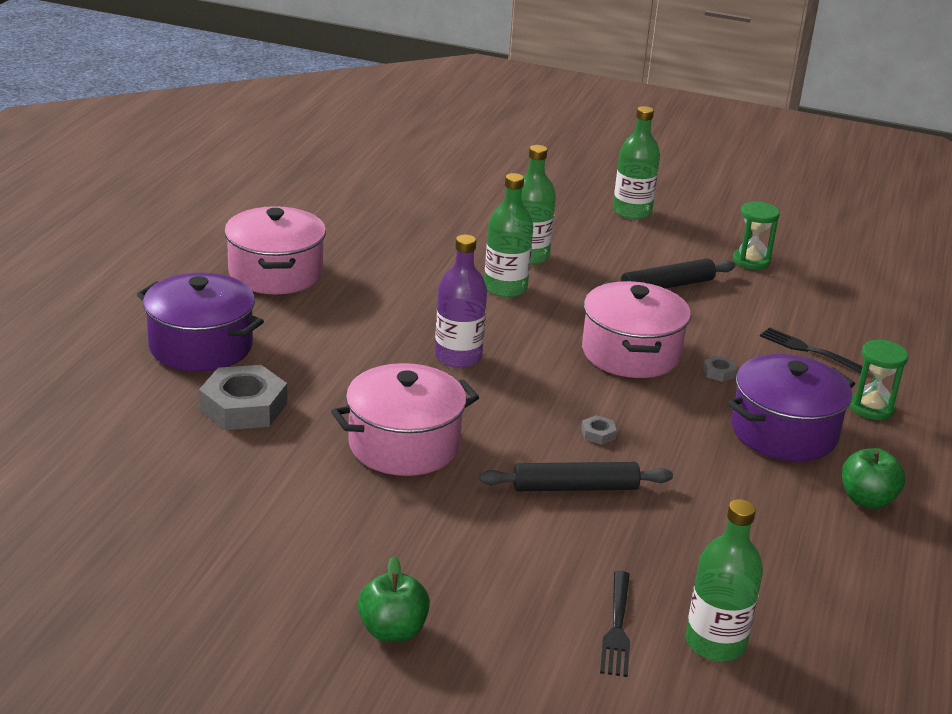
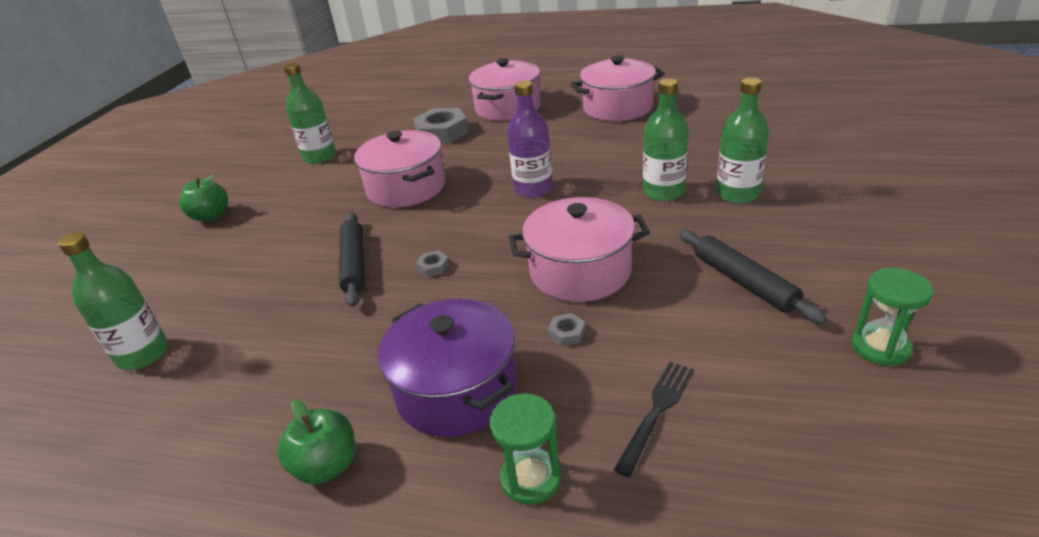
camera: 90 degrees right, 5 degrees up
purple pot [137,273,264,372] -> pink pot [469,58,541,121]
black fork [600,571,630,677] -> none
green bottle [613,106,660,219] -> green bottle moved to [284,63,336,164]

